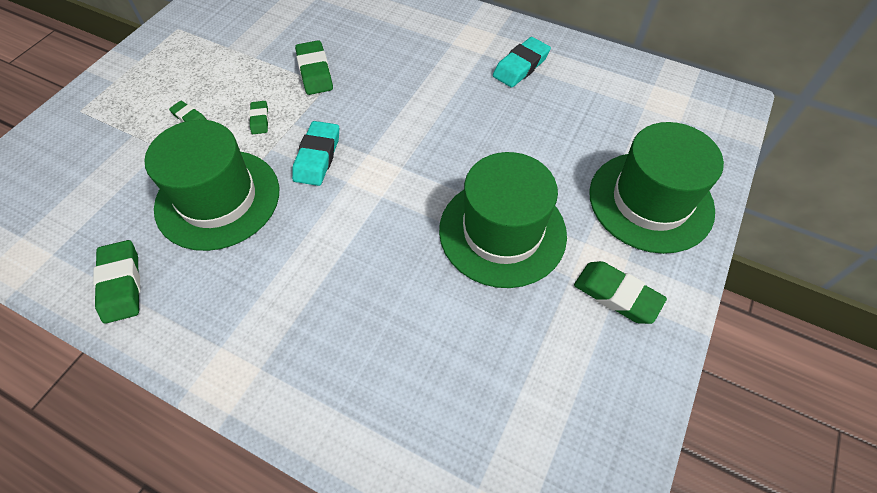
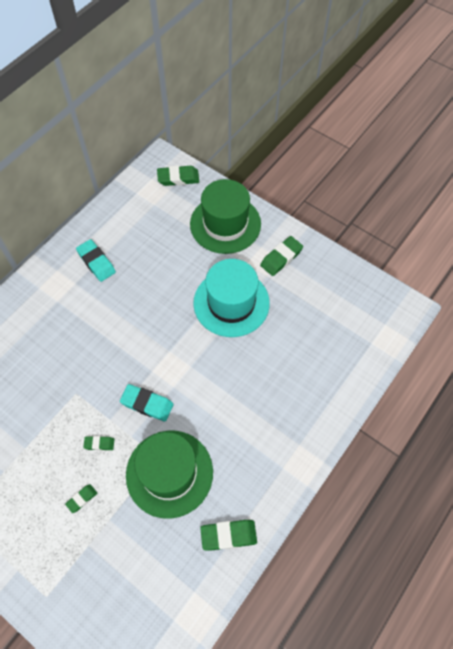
camera: 80 degrees left, 5 degrees up
green eraser [295,40,333,95] -> green eraser moved to [157,166,199,186]
green hat [439,152,567,288] -> turquoise hat [193,259,270,337]

